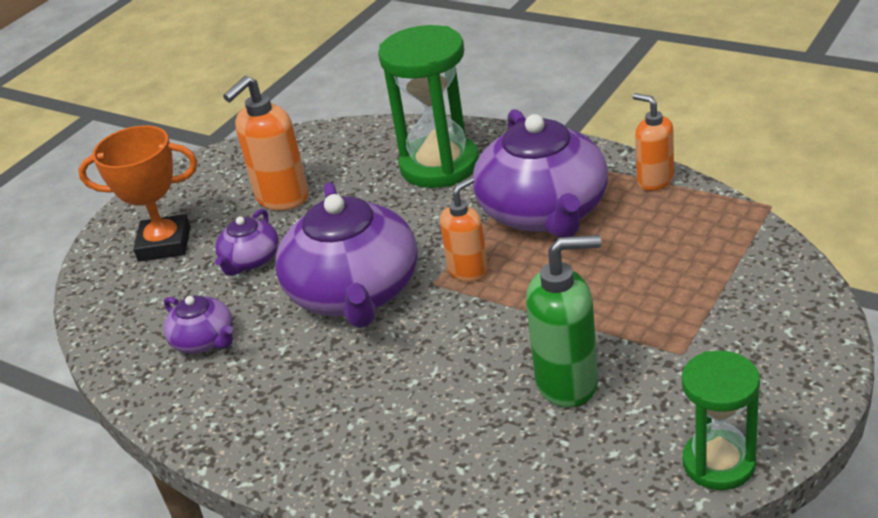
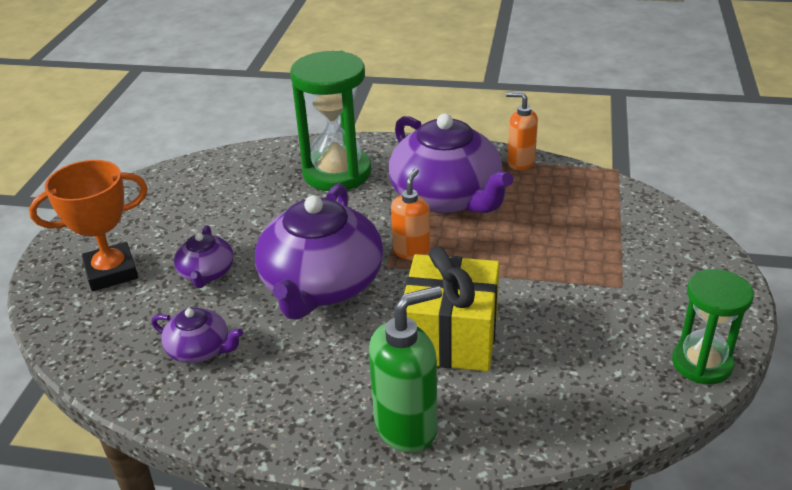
camera: 25 degrees left, 0 degrees up
orange soap dispenser [223,76,309,211] -> none
purple teapot [275,182,418,328] -> purple teapot turned 45 degrees clockwise [255,184,384,320]
green soap dispenser [526,235,601,408] -> green soap dispenser moved to [369,286,442,453]
none -> yellow gift [404,246,500,371]

